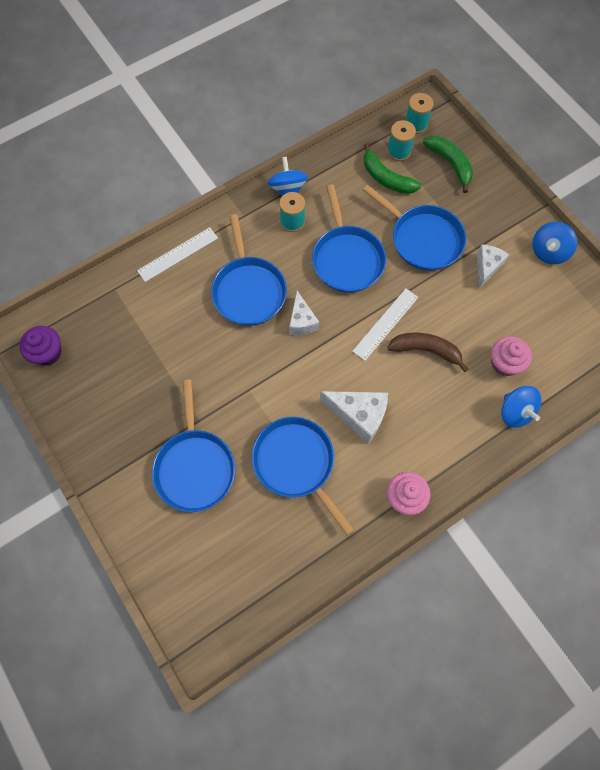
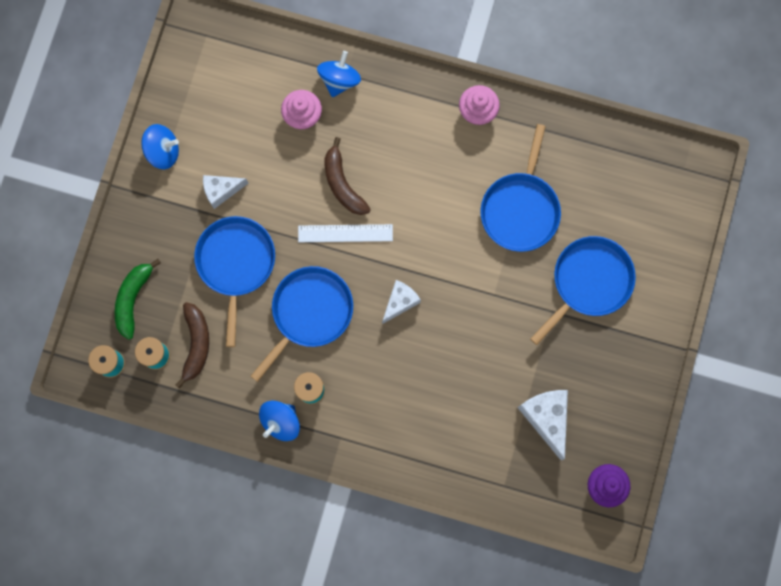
camera: 130 degrees left, 10 degrees up
white ruler [137,227,218,282] -> none
blue pan [211,214,287,326] -> none
white cheese [320,391,388,444] -> white cheese moved to [517,390,568,460]
green banana [364,143,421,194] -> brown banana [175,302,209,389]

